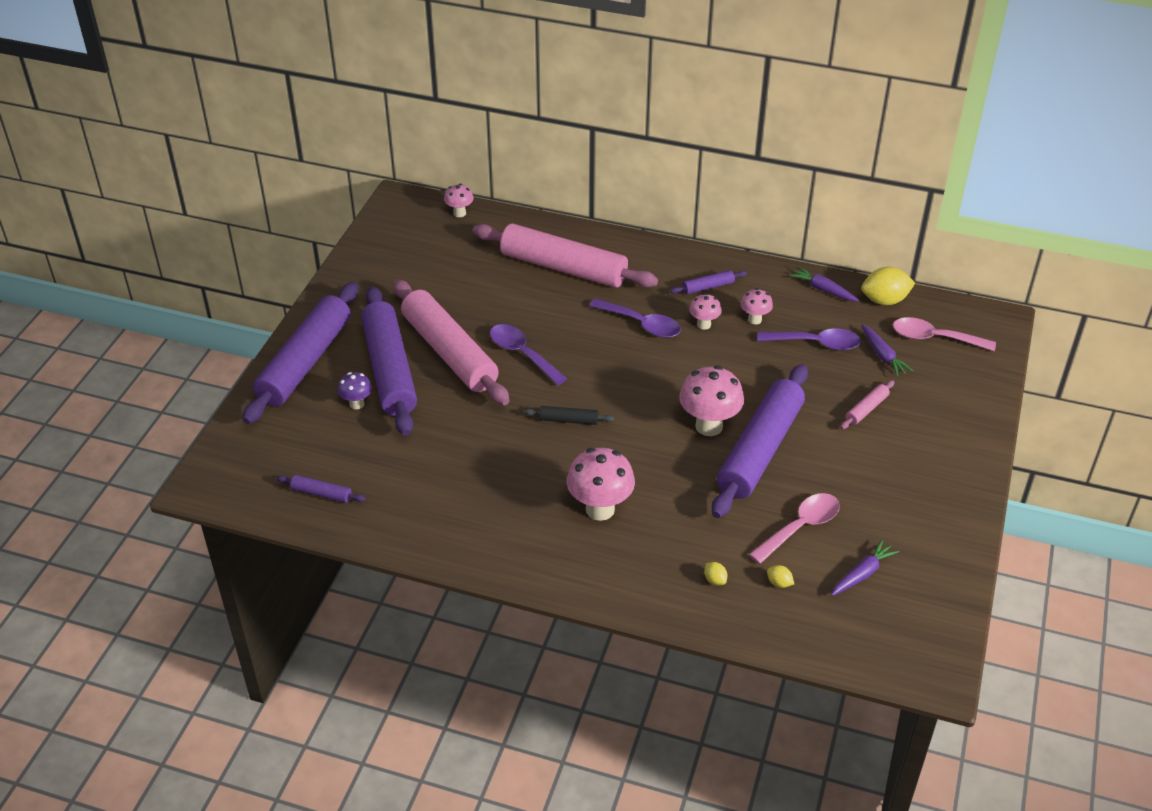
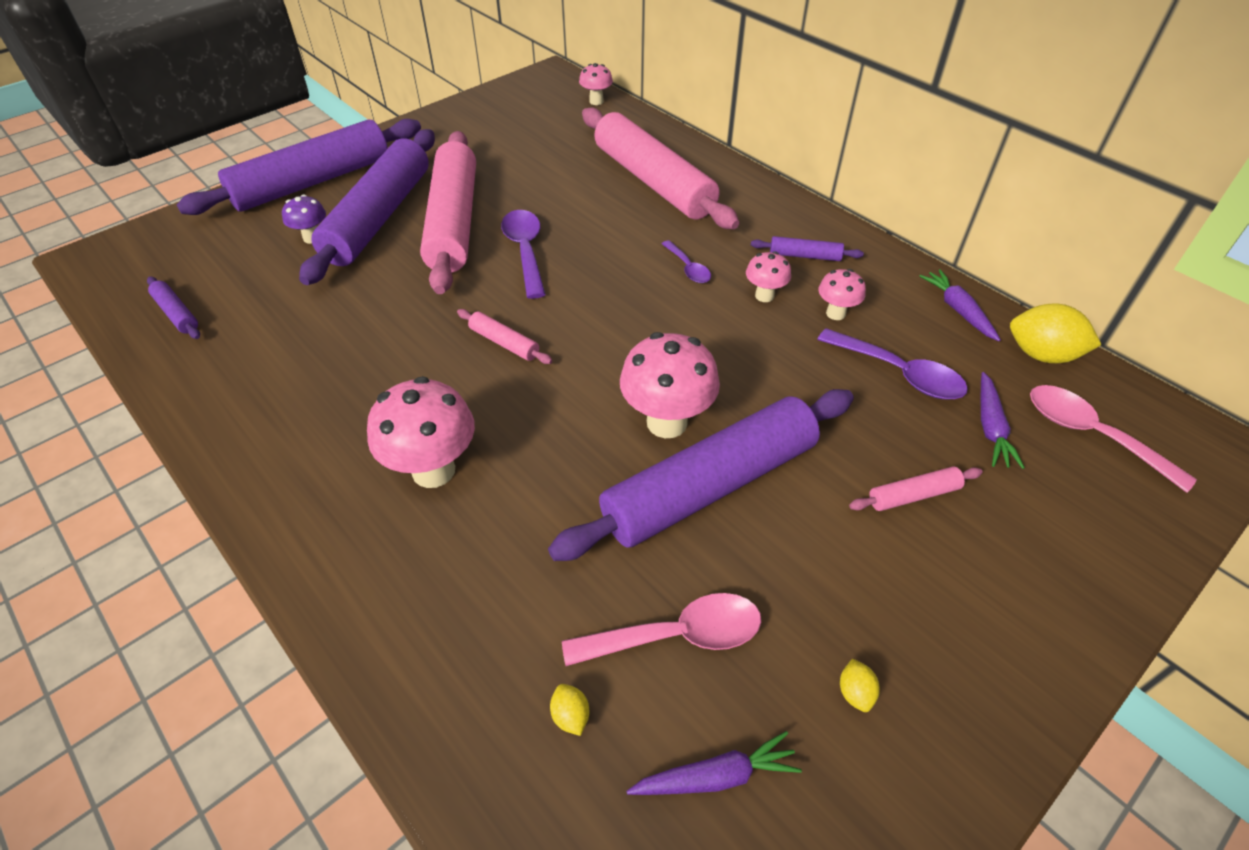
camera: 30 degrees right, 5 degrees up
black rolling pin [524,406,614,425] -> pink rolling pin [457,309,553,364]
purple spoon [589,298,681,338] -> purple spoon [662,240,711,283], size x0.58
yellow lemon [704,562,727,585] -> yellow lemon moved to [840,658,880,712]

